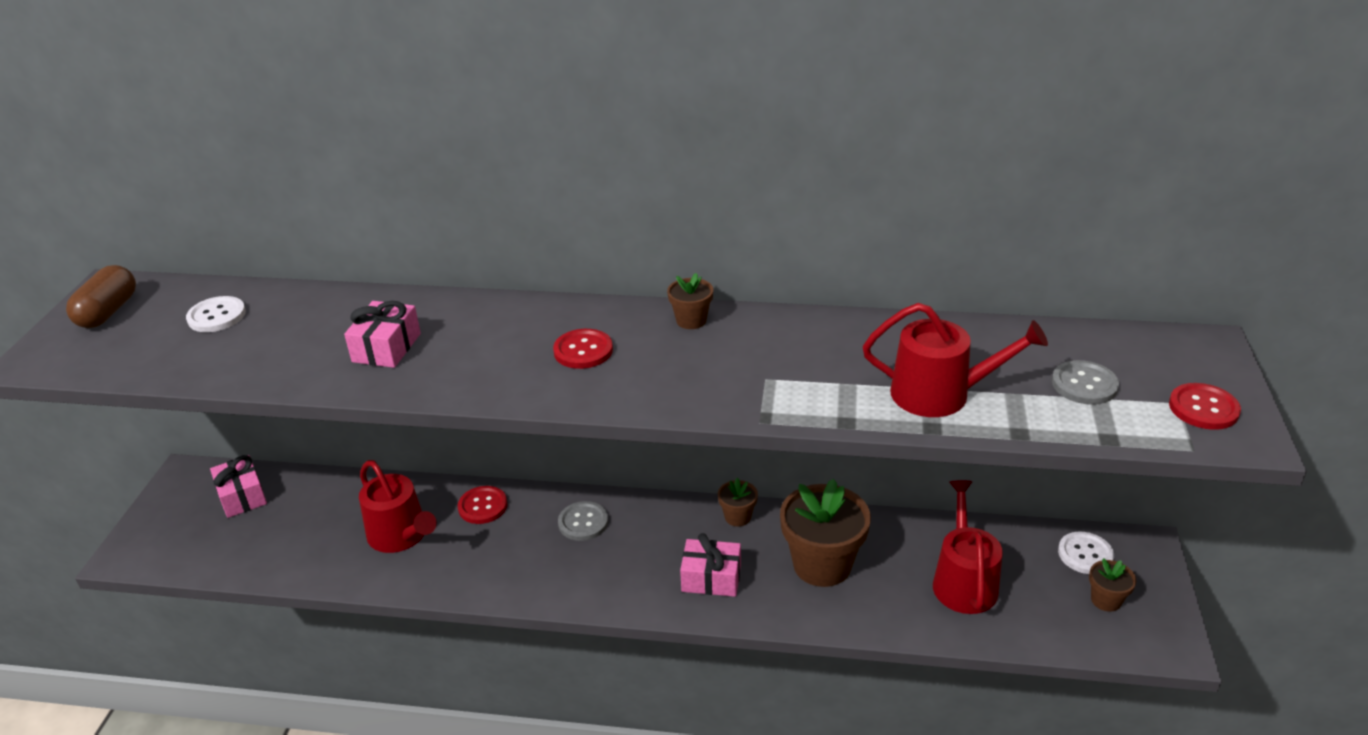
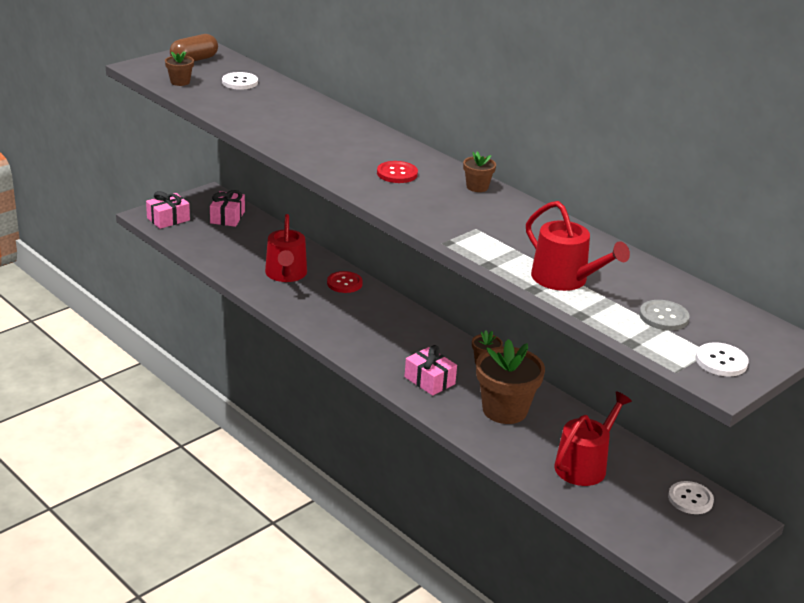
camera: 35 degrees right, 5 degrees down
pink gift [344,301,421,368] -> pink gift moved to [146,191,190,229]
grey button [558,501,608,541] -> none
brown flower pot [1089,558,1137,612] -> brown flower pot moved to [165,51,194,86]
red button [1169,383,1241,430] -> white button [696,342,749,376]

